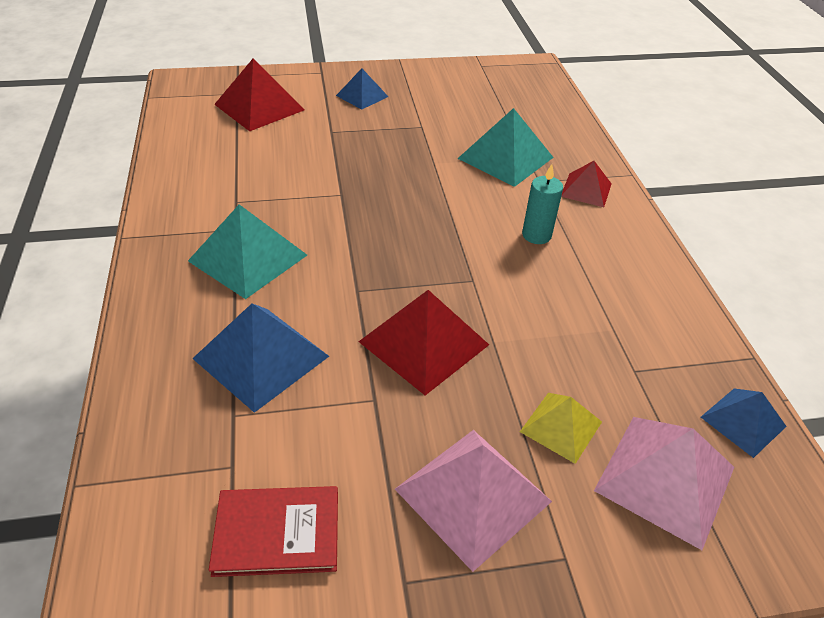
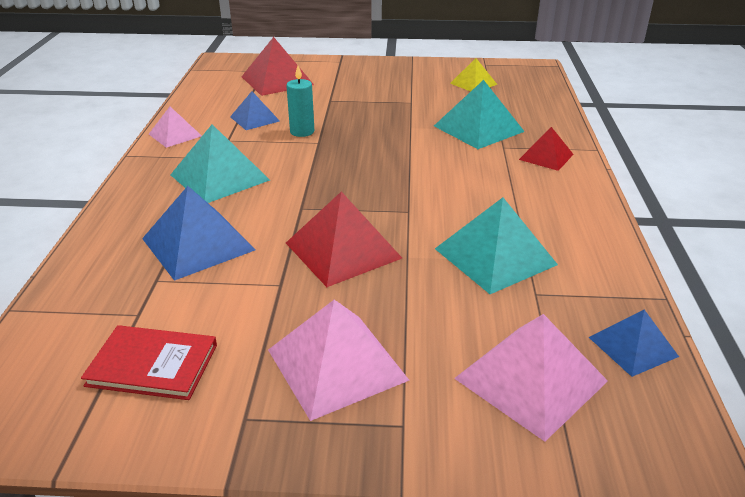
camera: 15 degrees right, 10 degrees down
blue pyramid [336,68,388,110] -> blue pyramid moved to [230,91,280,130]
yellow pyramid [520,393,602,464] -> yellow pyramid moved to [450,58,498,91]
turquoise candle [522,164,563,244] -> turquoise candle moved to [286,66,314,137]
none -> pink pyramid [149,107,202,148]
none -> turquoise pyramid [435,198,558,294]

